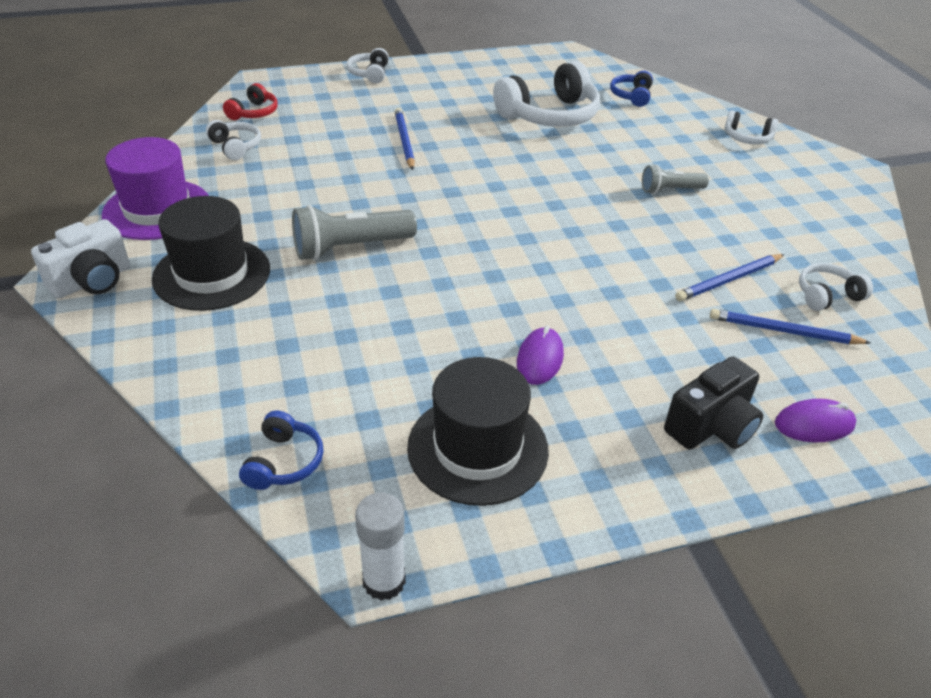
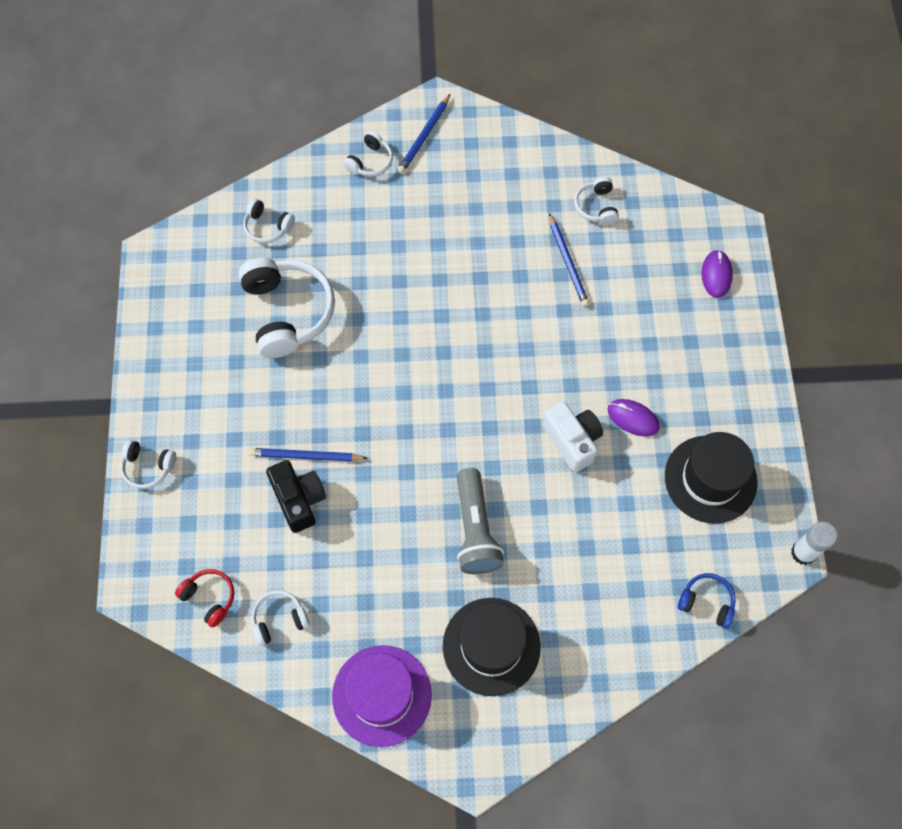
camera: 75 degrees left, 25 degrees up
white camera [31,219,130,298] -> white camera moved to [542,402,603,472]
blue headphones [610,71,653,107] -> white headphones [243,199,295,243]
grey flashlight [642,164,709,194] -> none
black camera [664,357,763,450] -> black camera moved to [266,460,326,533]
blue pencil [710,309,871,344] -> blue pencil moved to [397,94,450,174]

